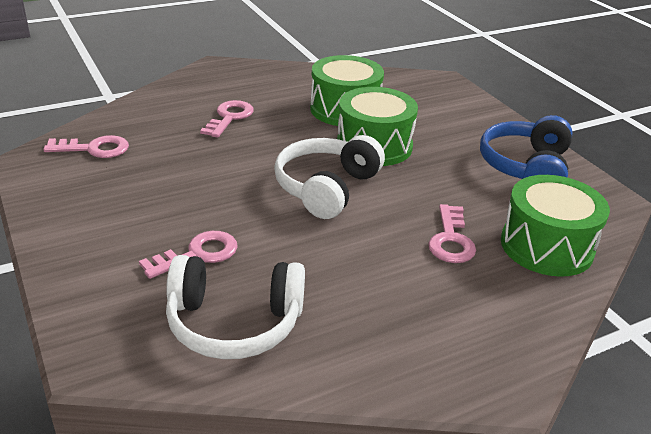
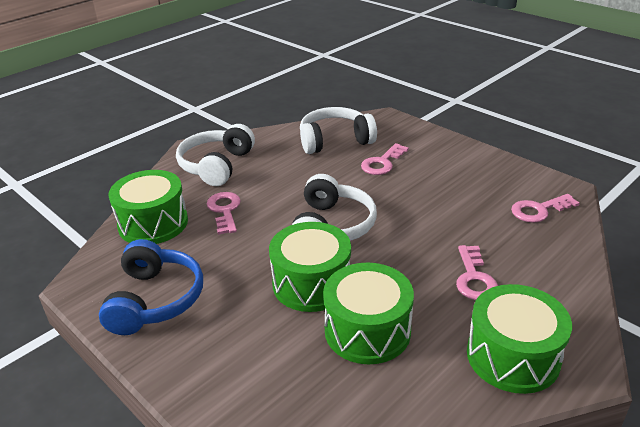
camera: 165 degrees right, 0 degrees up
none -> white headphones [176,124,255,186]
none -> green drum [467,284,572,394]

